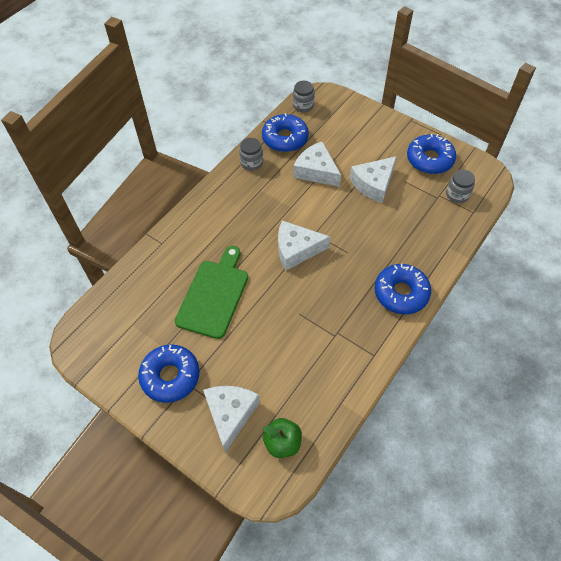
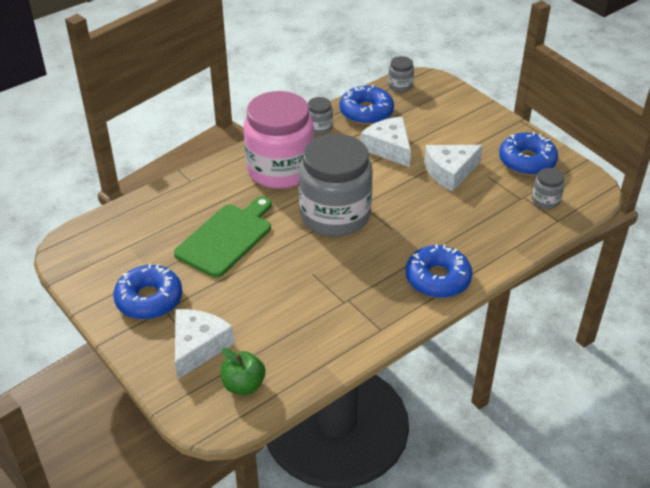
camera: 15 degrees right, 15 degrees down
white cheese [278,221,330,270] -> grey jar [299,134,373,237]
none -> pink jar [244,91,314,189]

